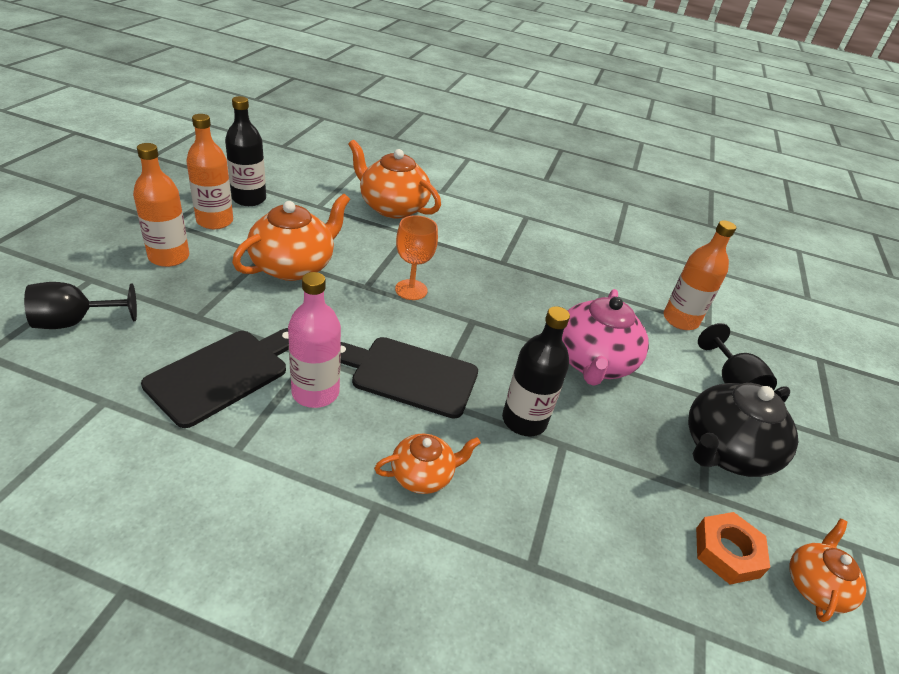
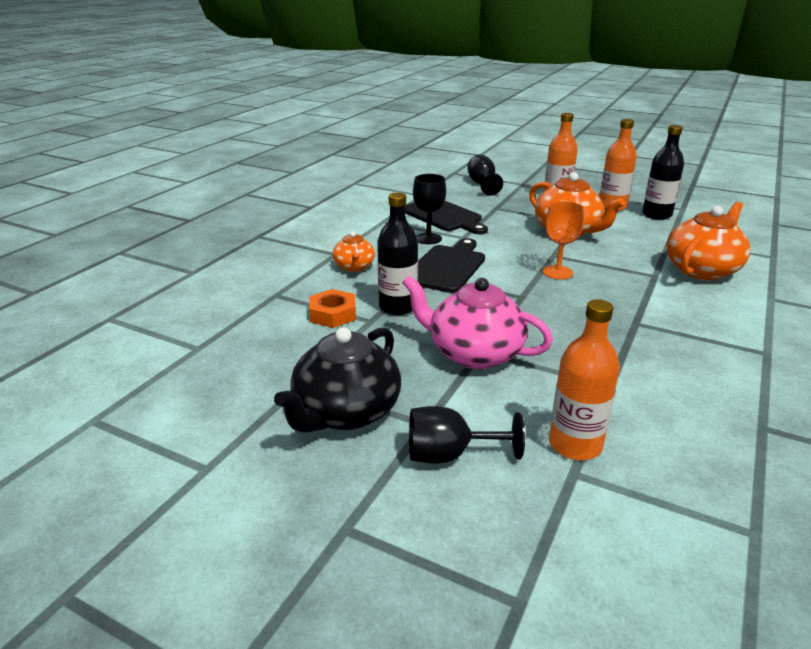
camera: 105 degrees right, 10 degrees down
pink bottle [288,272,341,408] -> black goblet [413,174,446,244]
black teapot [688,383,798,477] -> black teapot turned 120 degrees counterclockwise [274,327,401,433]
orange nut [696,512,770,585] -> orange nut moved to [309,289,356,328]
orange teapot [789,519,867,622] -> none

